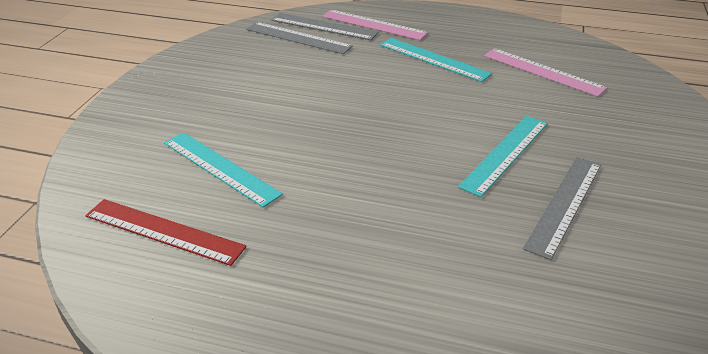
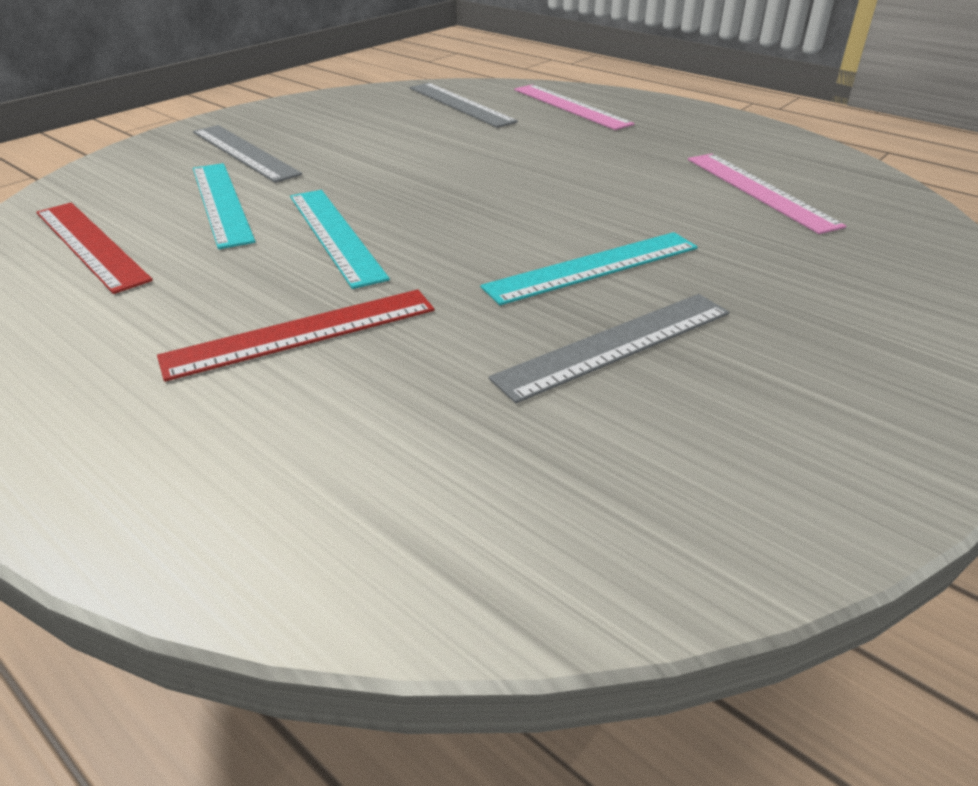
camera: 25 degrees right, 0 degrees up
grey ruler [271,13,378,40] -> grey ruler moved to [193,125,302,183]
turquoise ruler [380,38,492,82] -> turquoise ruler moved to [290,190,390,289]
none -> red ruler [157,289,434,381]

